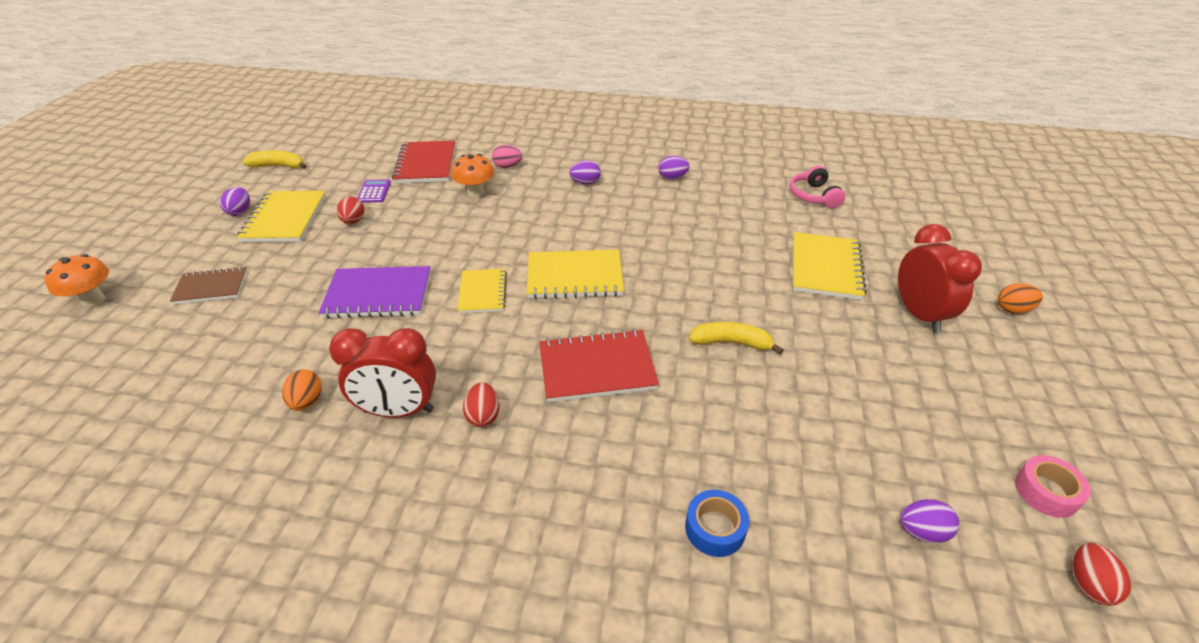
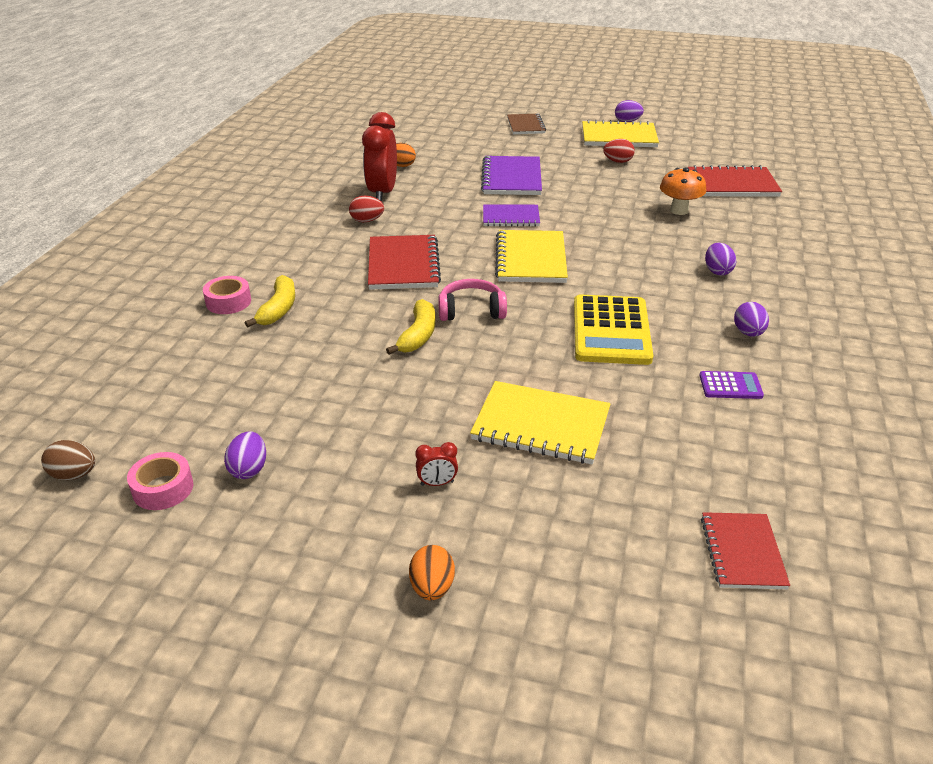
camera: 95 degrees right, 5 degrees down
orange mushroom [45,254,109,307] -> none
yellow banana [242,150,306,169] -> yellow banana moved to [245,275,295,328]
purple calculator [357,179,391,203] -> purple calculator moved to [699,371,764,399]
yellow notebook [457,269,507,313] -> purple notebook [483,204,540,227]
pink egg [492,145,522,168] -> none
blue tape [685,490,749,557] -> pink tape [203,276,251,314]
pink headphones [790,165,845,208] -> pink headphones moved to [438,279,507,321]
red clock [898,224,982,333] -> red clock [415,442,458,486], size x0.42
purple egg [900,499,959,543] -> purple egg moved to [224,431,266,479]
red egg [1072,543,1131,606] -> brown egg [41,440,95,480]
none -> yellow calculator [574,294,653,365]
none -> red notebook [701,512,790,589]

